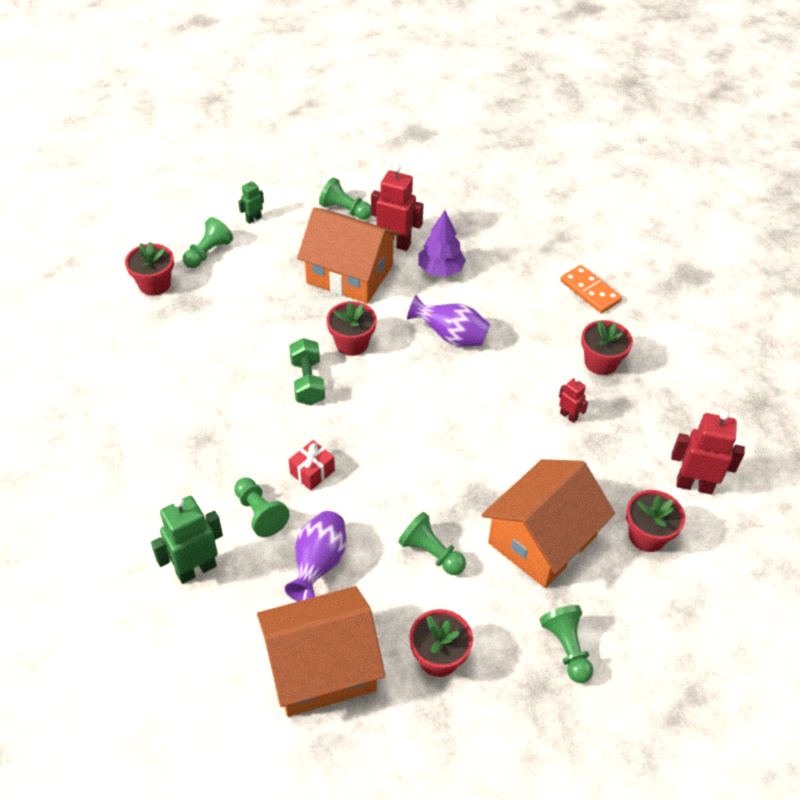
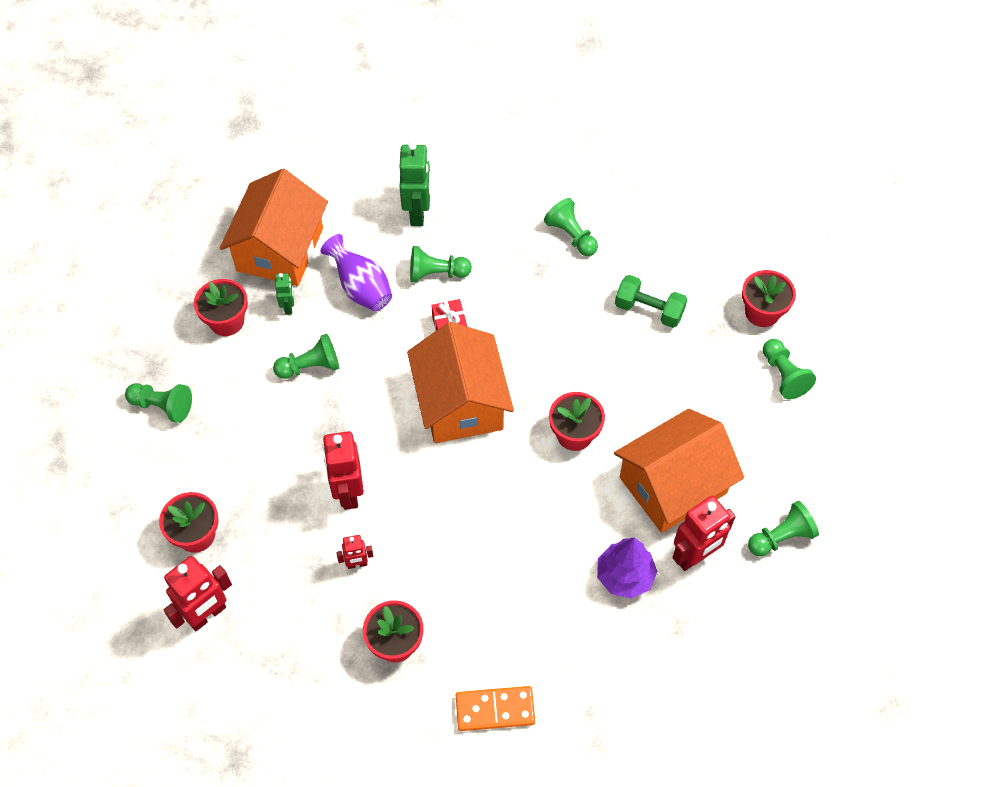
camera: 125 degrees right, 10 degrees up
green robot [238,179,264,224] -> green robot moved to [275,273,294,315]
green dumbbell [289,338,325,405] -> green dumbbell moved to [615,275,687,328]
purple vase [407,295,490,347] -> none
orange house [482,459,615,588] -> orange house moved to [407,322,514,443]
none -> red robot [322,431,364,510]
none -> green pawn [544,198,598,256]

